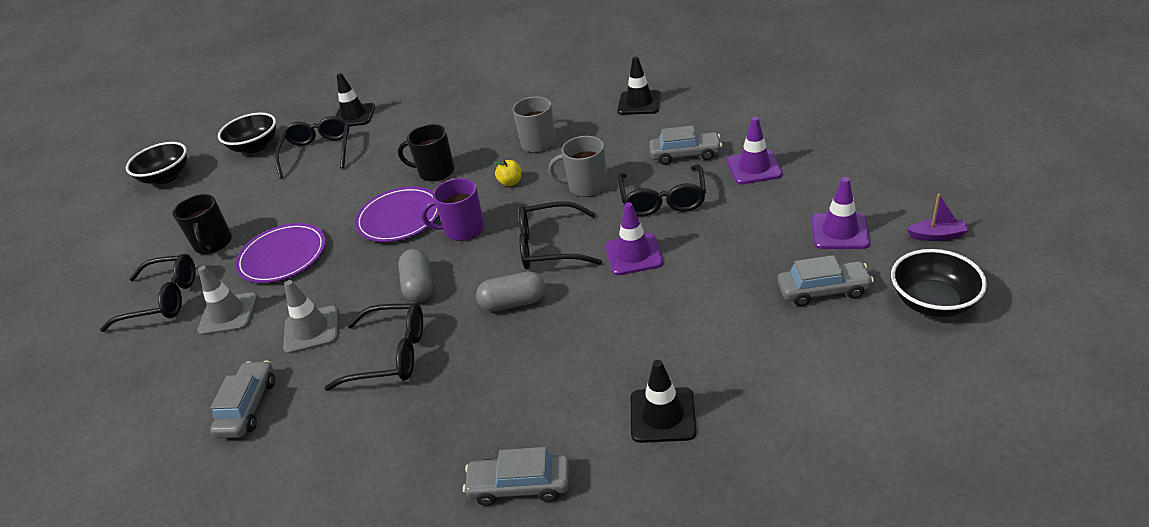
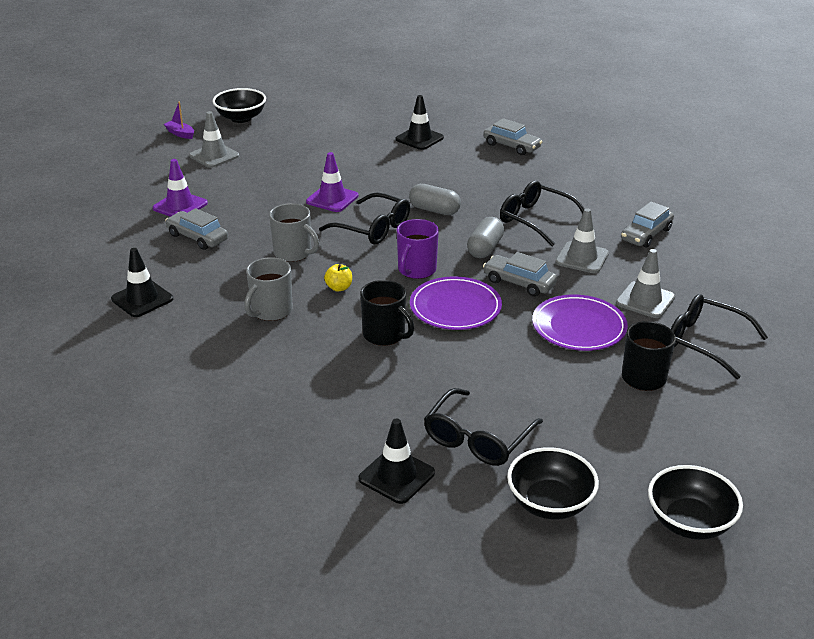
camera: 150 degrees left, 5 degrees down
purple mug [421,178,484,241] -> purple mug turned 90 degrees clockwise [397,219,439,279]
black glasses [618,164,706,216] -> none
grey car [777,255,874,306] -> grey car moved to [483,252,557,296]
purple traffic cone [812,177,870,249] -> grey traffic cone [189,111,239,168]

